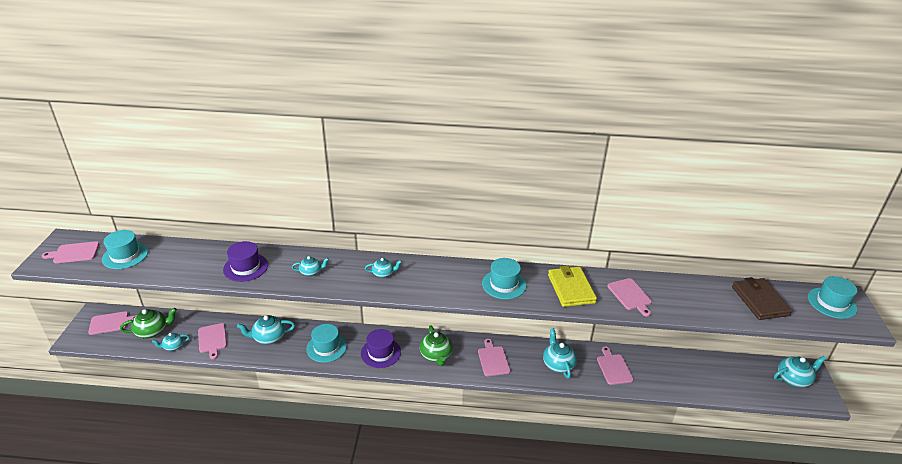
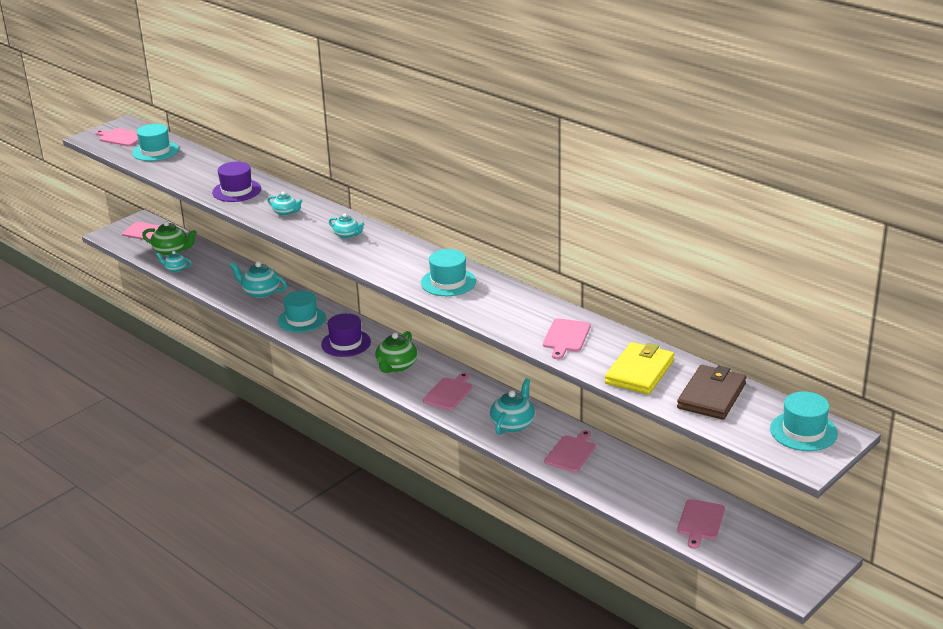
camera: 40 degrees right, 5 degrees down
pink cutting board [198,323,227,359] -> pink cutting board moved to [677,499,725,549]
yellow wallet [548,266,597,307] -> yellow wallet moved to [605,342,675,395]
turquoise teapot [774,356,826,388] -> none

